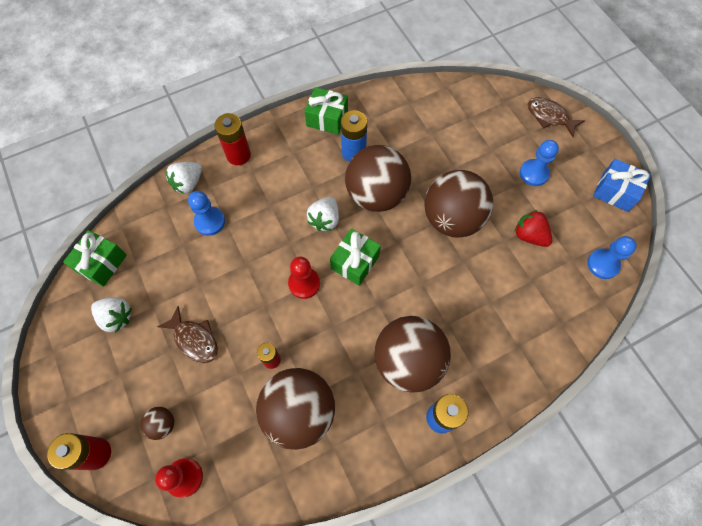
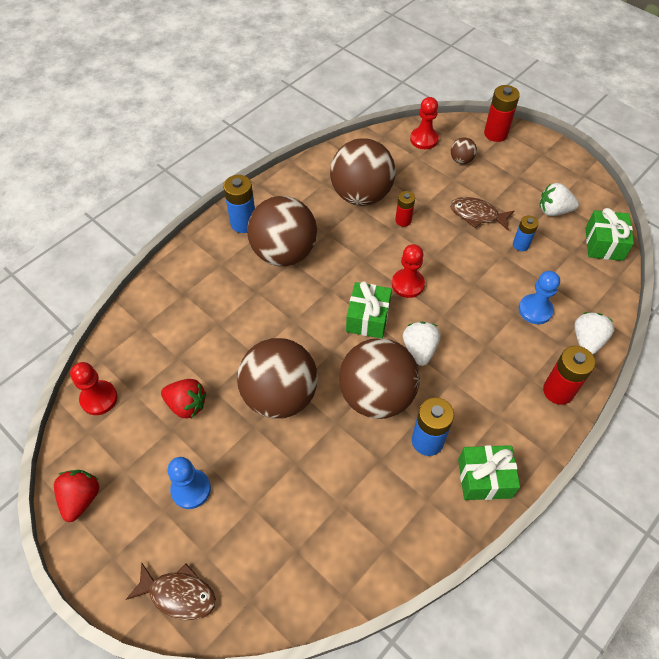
camera: 160 degrees right, 10 degrees down
blue pawn [587,236,637,279] -> red pawn [70,362,118,415]
blue gift [593,159,651,212] -> red strawberry [54,470,99,522]
none -> blue battery [513,216,539,251]

